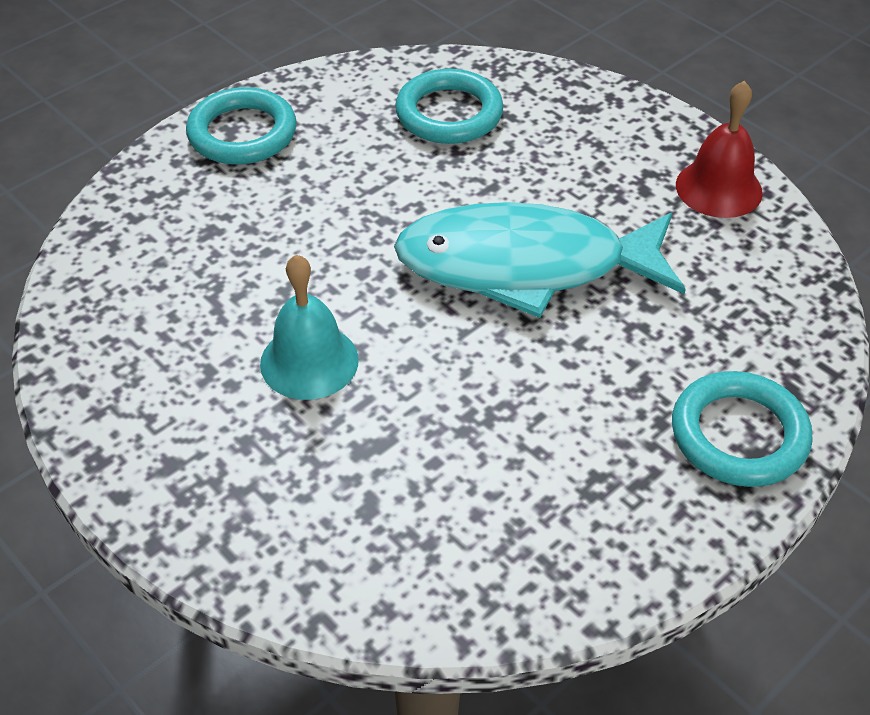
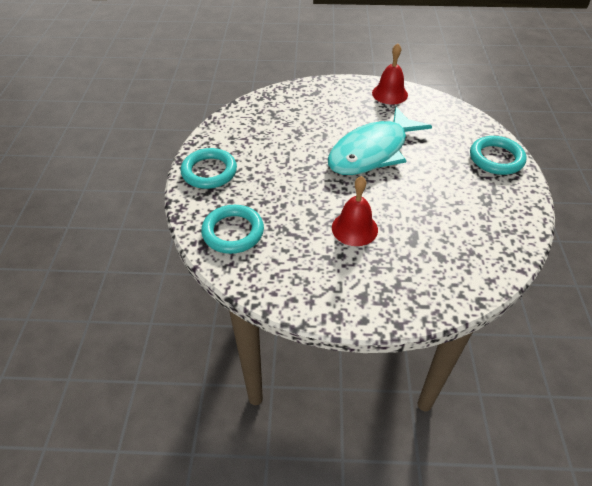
camera: 45 degrees left, 0 degrees up
turquoise bell [260,254,359,400] -> red bell [332,176,378,246]
turquoise ring [395,69,504,144] -> turquoise ring moved to [201,205,264,254]

